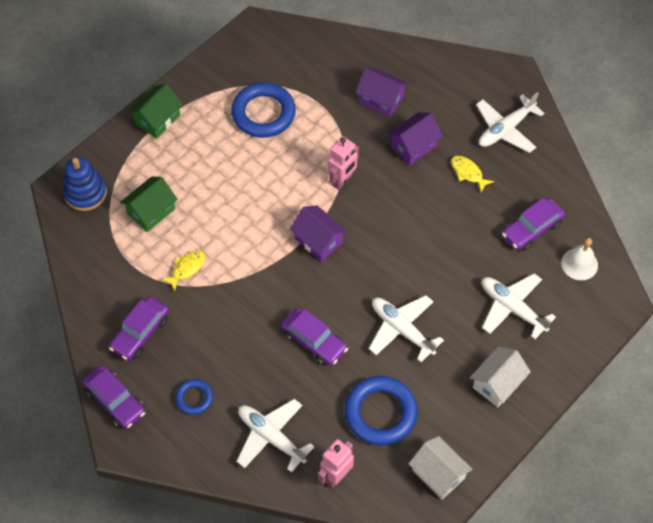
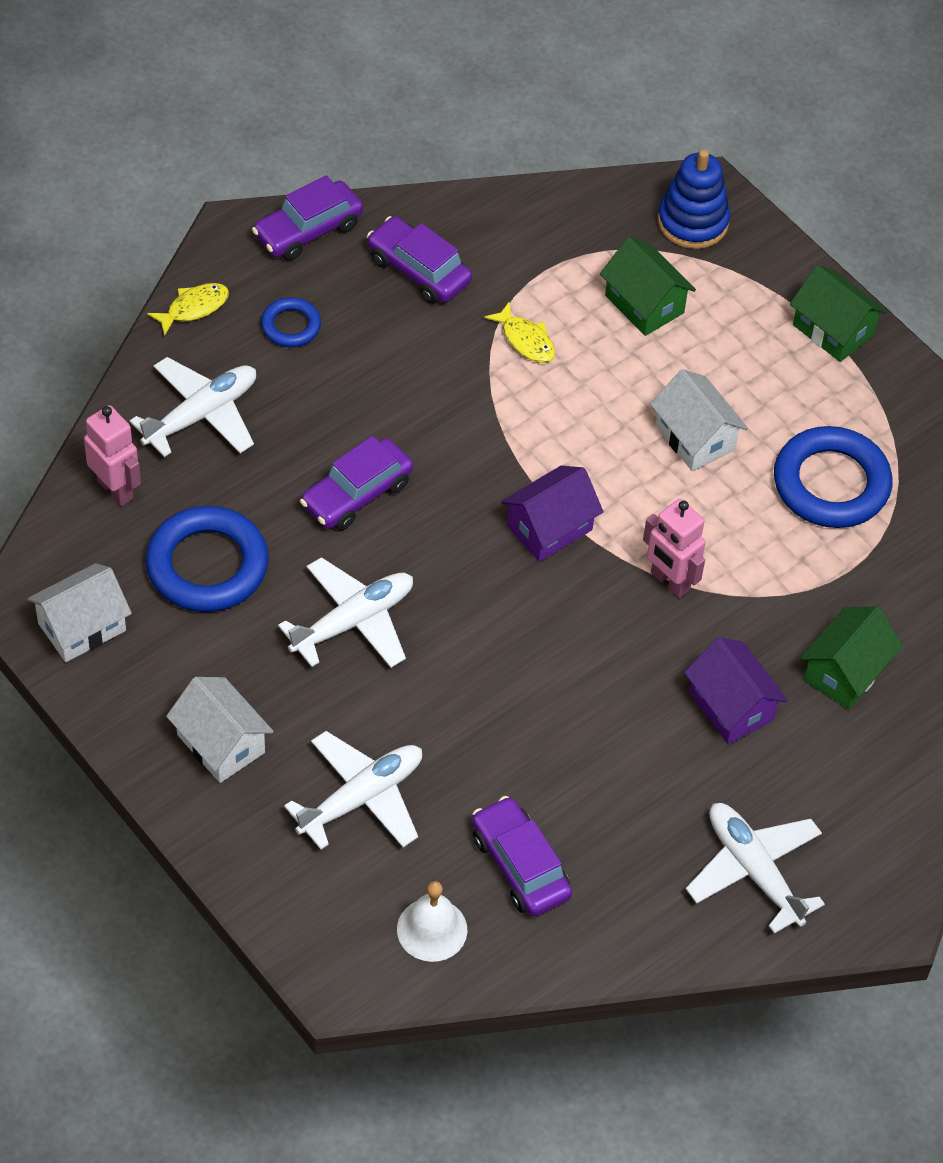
camera: 95 degrees right, 5 degrees down
purple house [356,67,409,117] -> green house [800,606,903,710]
yellow fish [451,156,494,192] -> yellow fish moved to [147,283,229,336]
none -> white house [650,369,748,471]

